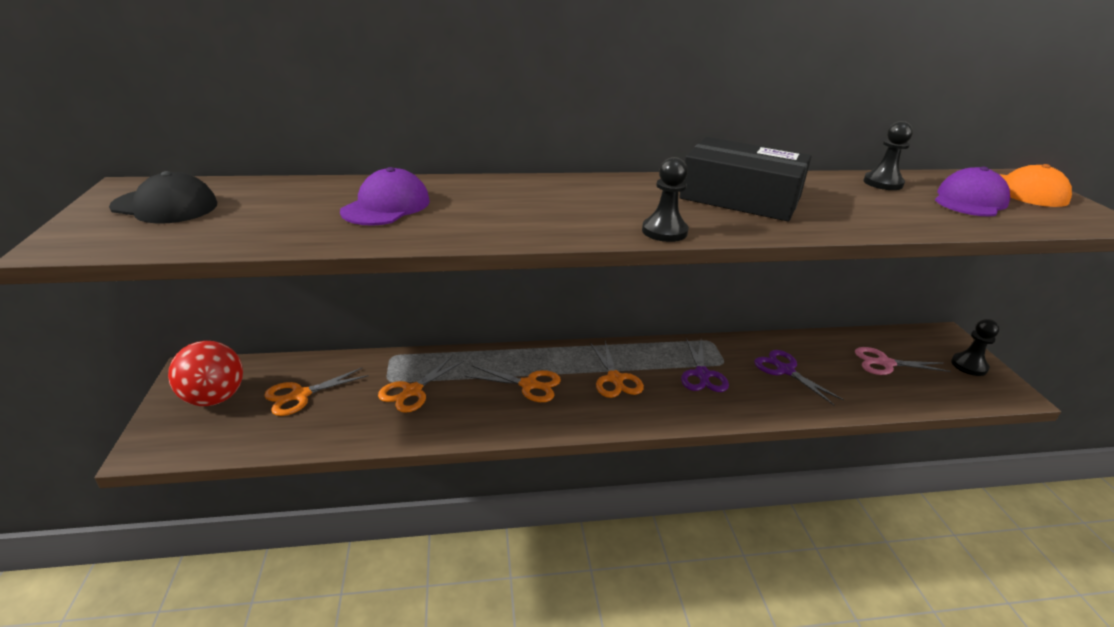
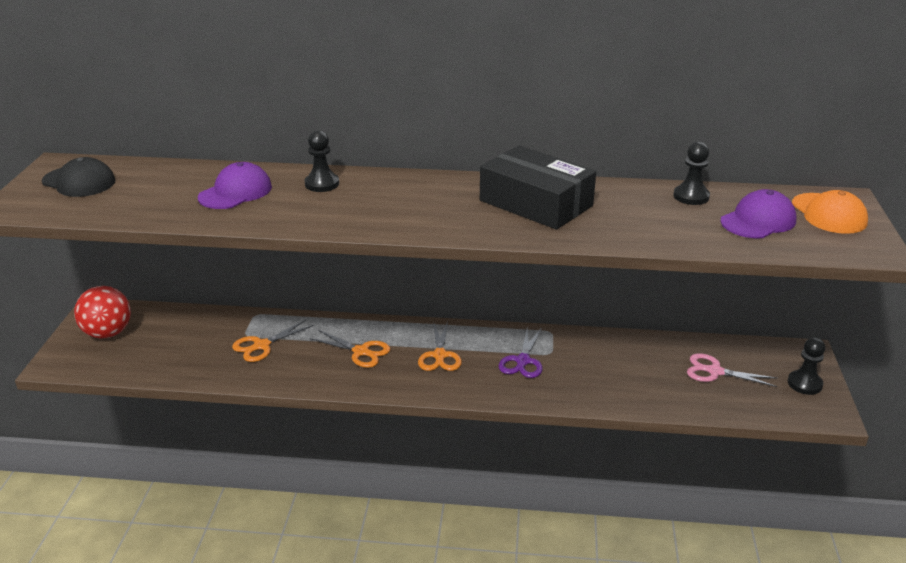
camera: 15 degrees right, 0 degrees up
orange scissors [264,367,369,416] -> none
black pawn [642,157,689,242] -> black pawn moved to [305,130,339,192]
purple scissors [754,350,844,405] -> none

